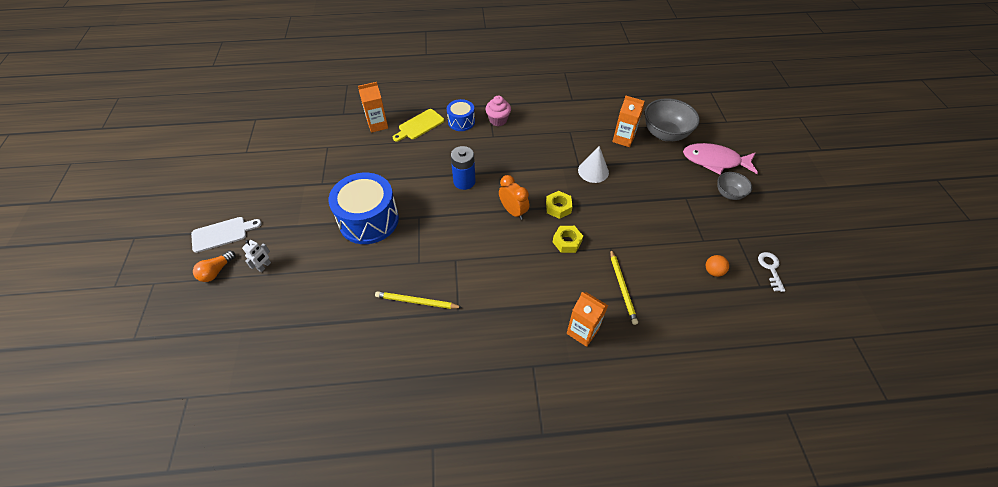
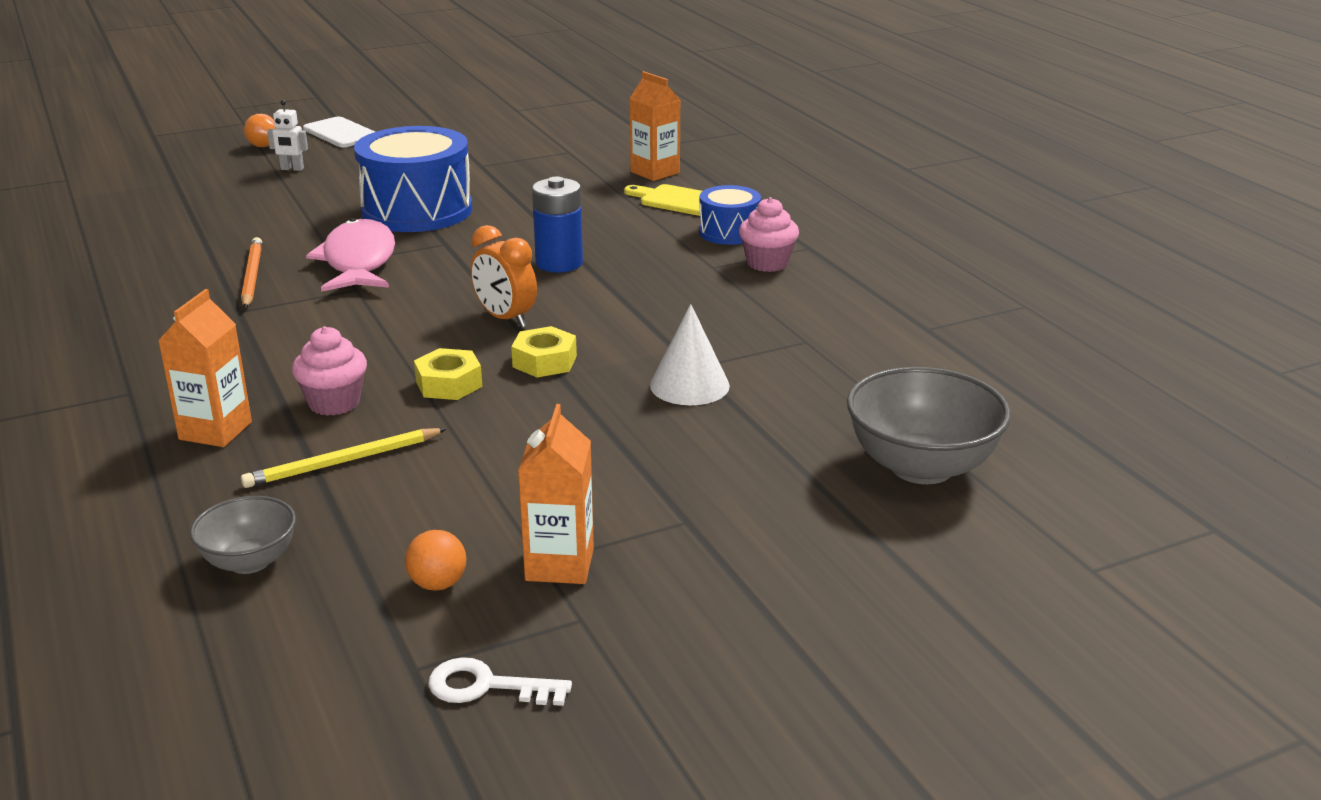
camera: 70 degrees right, 25 degrees down
yellow pencil [375,291,463,309] -> orange pencil [241,237,262,308]
orange clock [499,175,529,220] -> orange clock turned 105 degrees clockwise [471,225,537,328]
orange carton [612,96,644,147] -> orange carton moved to [518,404,594,584]
pink fish [683,143,758,175] -> pink fish moved to [306,218,395,292]
grey bowl [717,172,752,200] -> grey bowl moved to [190,496,296,574]
white key [758,252,785,292] -> white key turned 150 degrees counterclockwise [428,657,572,706]
none -> pink cupcake [292,326,367,416]

